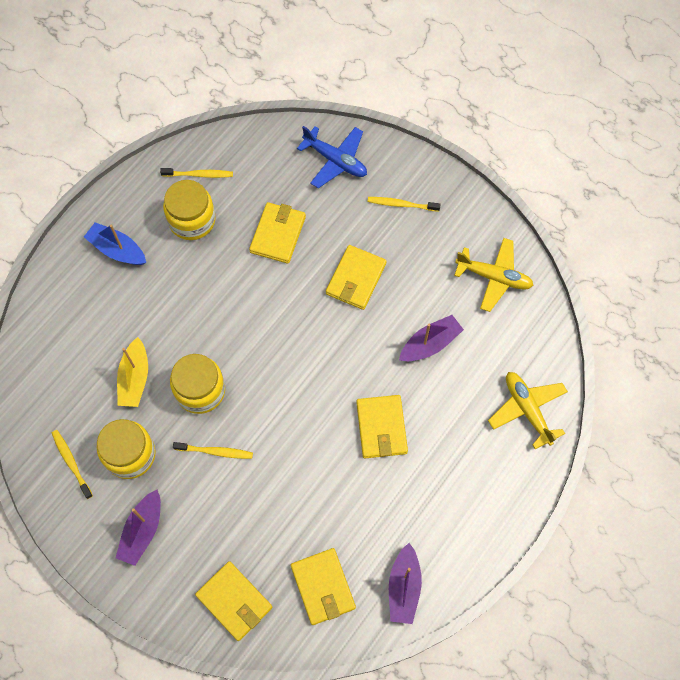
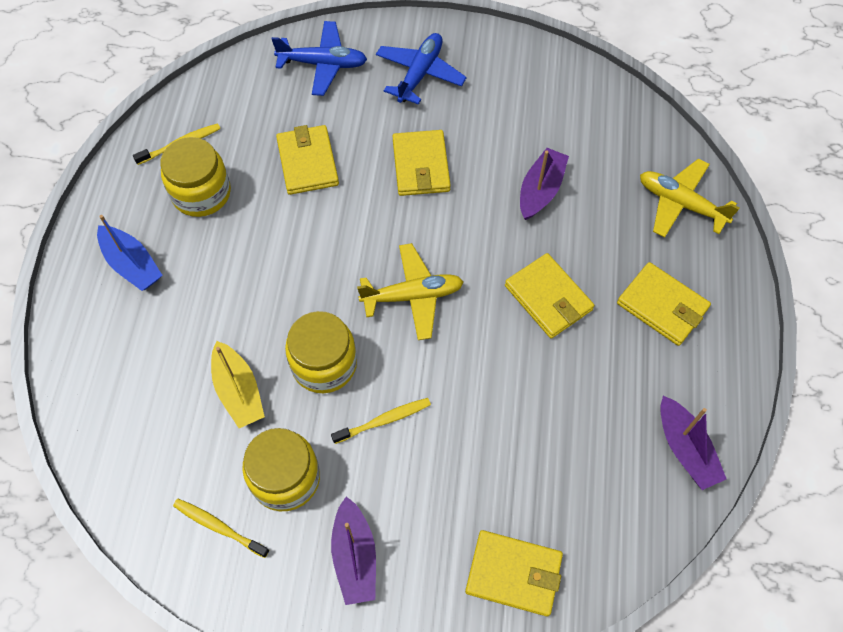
camera: 30 degrees left, 5 degrees down
blue boat [84,222,146,265] -> blue boat turned 135 degrees counterclockwise [97,215,162,291]
yellow wallet [291,548,356,625] -> yellow wallet moved to [617,262,711,346]
yellow toothbrush [368,197,441,212] -> blue plane [376,33,467,105]
yellow plane [454,238,534,312] -> yellow plane moved to [357,243,463,340]

